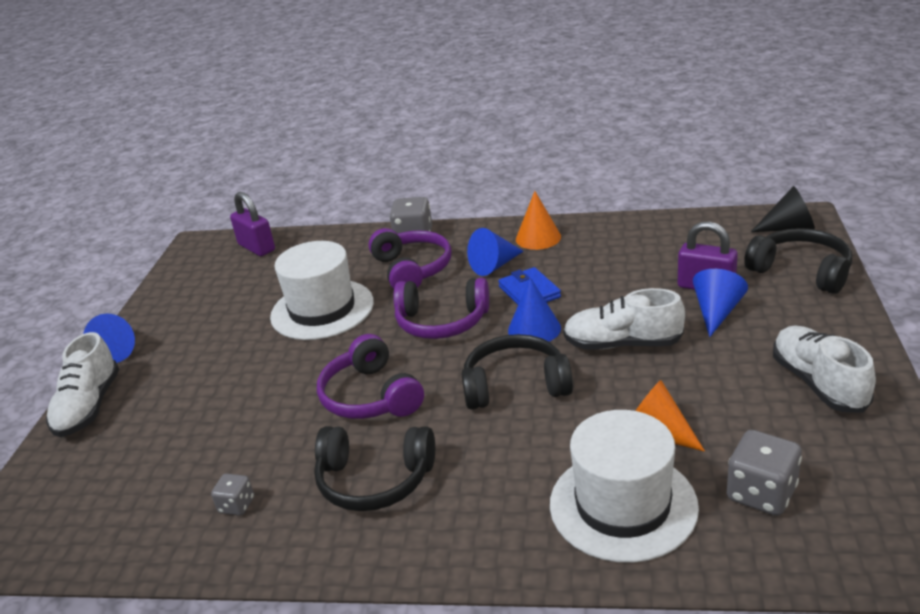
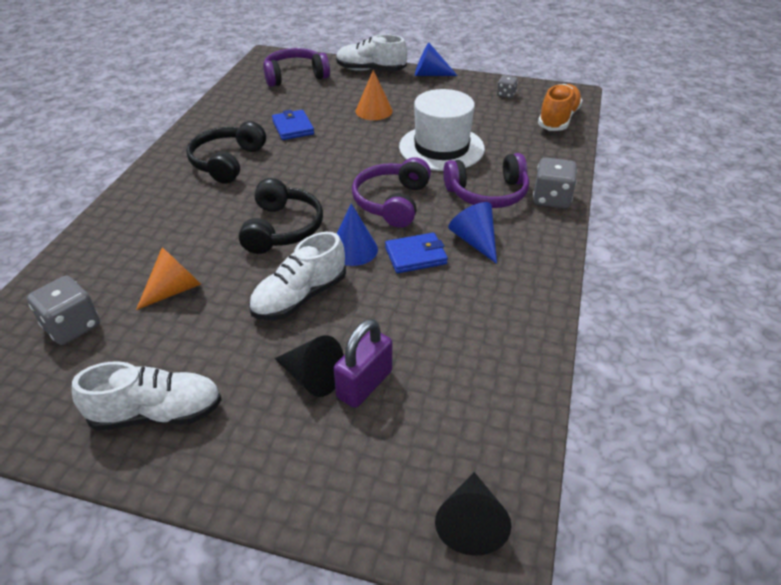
camera: 95 degrees right, 10 degrees up
grey dice [211,474,254,516] -> grey dice moved to [497,75,518,98]
purple padlock [230,192,275,256] -> orange shoe [538,84,583,131]
purple headphones [317,334,424,419] -> purple headphones moved to [263,48,330,87]
orange cone [516,191,561,250] -> orange cone moved to [356,70,393,120]
white hat [550,410,699,563] -> none
white shoe [563,288,685,350] -> white shoe turned 150 degrees counterclockwise [249,232,346,320]
blue cone [693,269,748,337] -> black cone [275,335,344,397]
black headphones [744,228,852,294] -> none
none -> blue wallet [272,110,314,140]

